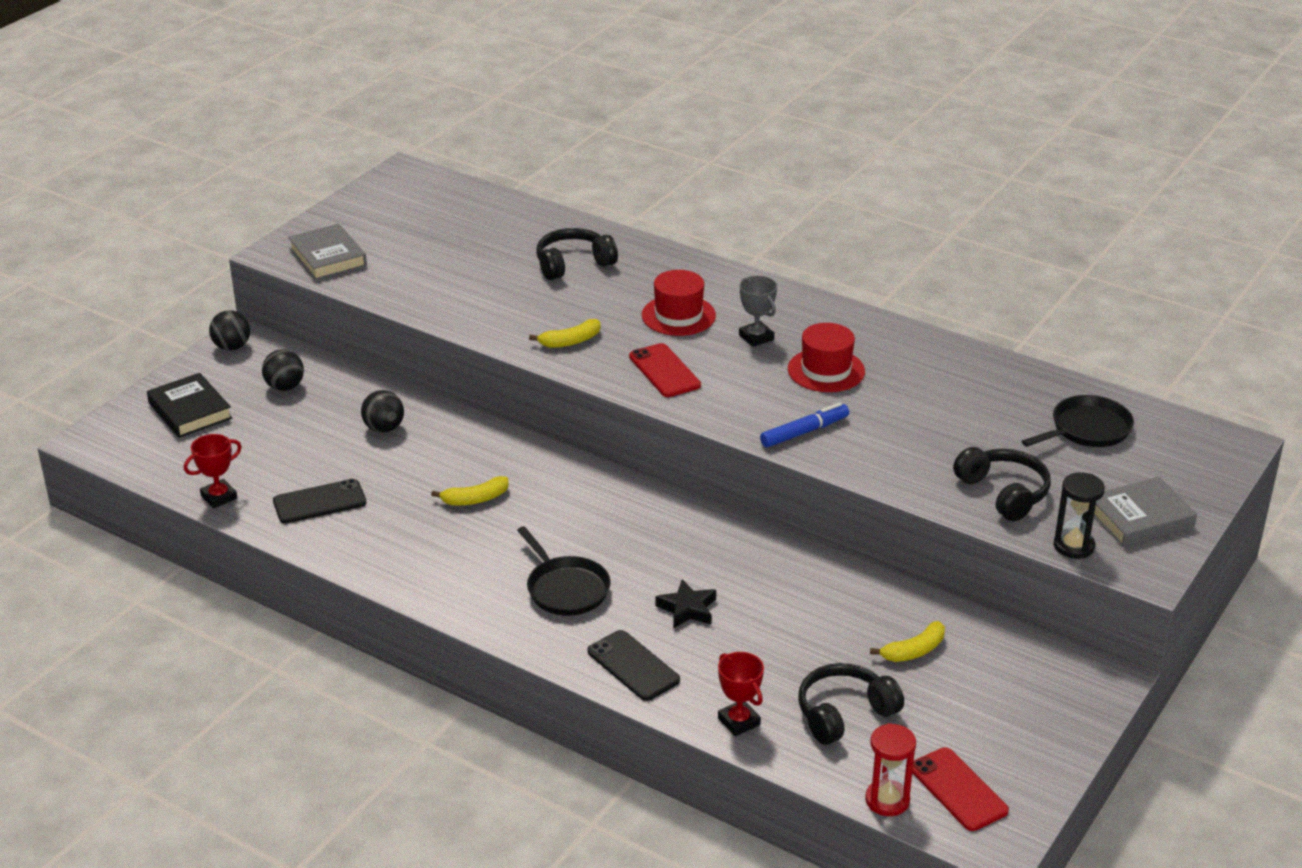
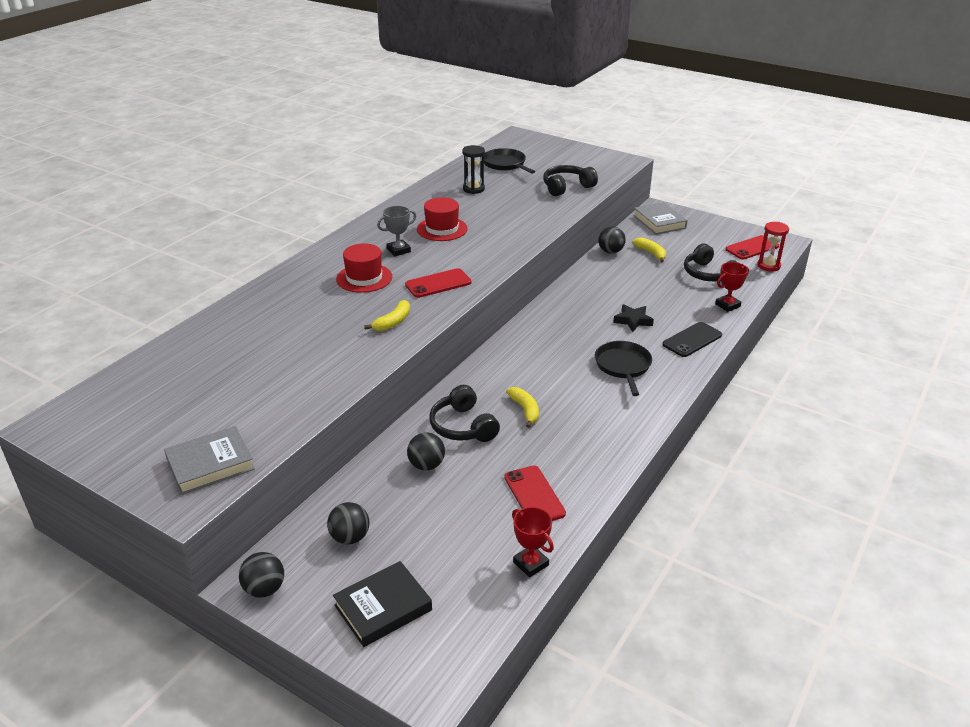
camera: 90 degrees left, 0 degrees up
black phone [273,479,366,523] -> red phone [504,465,566,521]
black pan [517,526,611,616] -> black pan turned 60 degrees counterclockwise [595,341,652,396]
yellow banana [529,319,601,348] -> yellow banana turned 60 degrees clockwise [365,300,410,331]
black headphones [536,228,618,280] -> black headphones moved to [429,385,500,442]
blue marker [760,402,849,447] -> none
black hourglass [1054,472,1105,559] -> black hourglass moved to [462,145,485,194]
grey book [1094,477,1197,547] -> grey book moved to [633,202,688,234]
none -> black ball [598,226,626,254]

